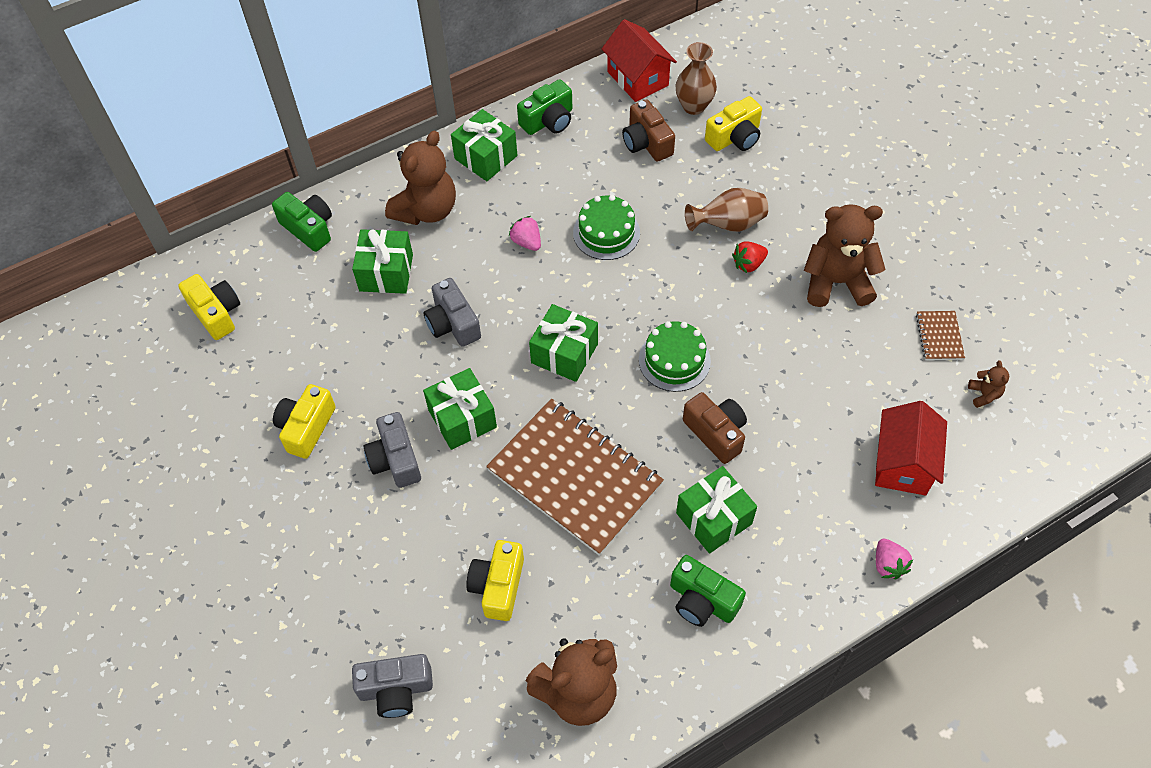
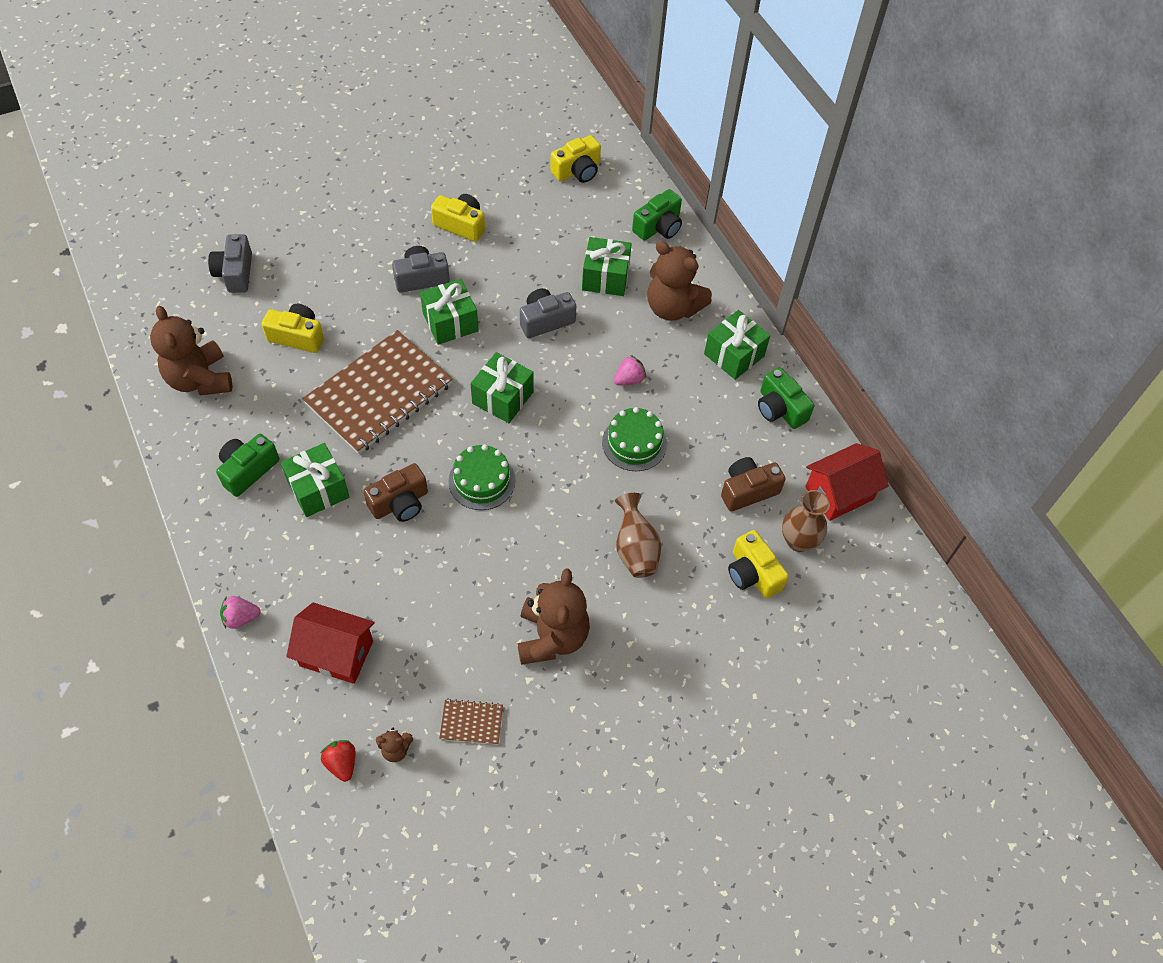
camera: 90 degrees right, 0 degrees up
red strawberry [732,242,768,273] -> red strawberry moved to [321,740,356,782]

